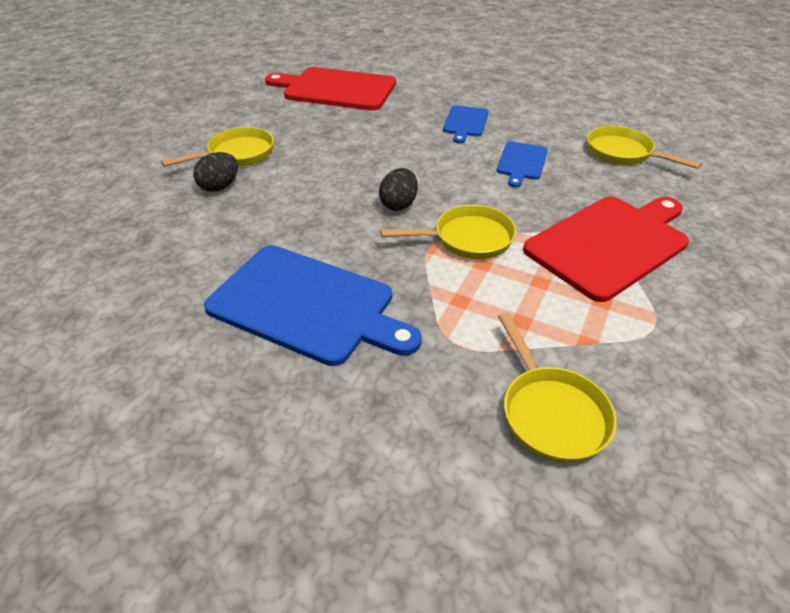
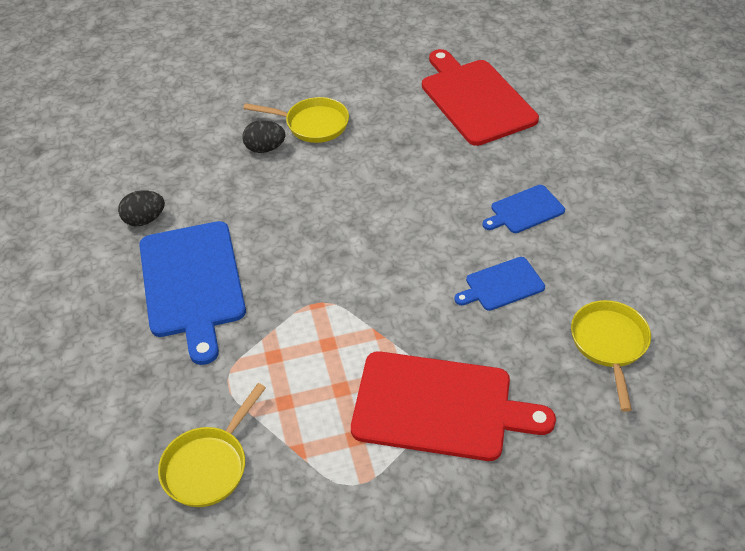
camera: 50 degrees right, 5 degrees up
black egg [379,168,418,211] -> black egg moved to [118,190,165,226]
yellow pan [380,205,516,259] -> none

